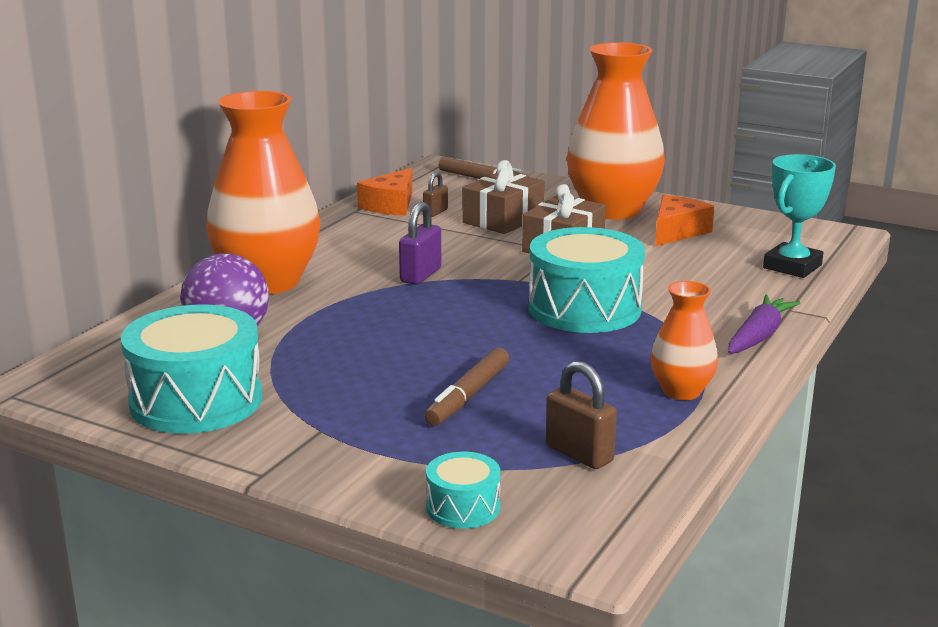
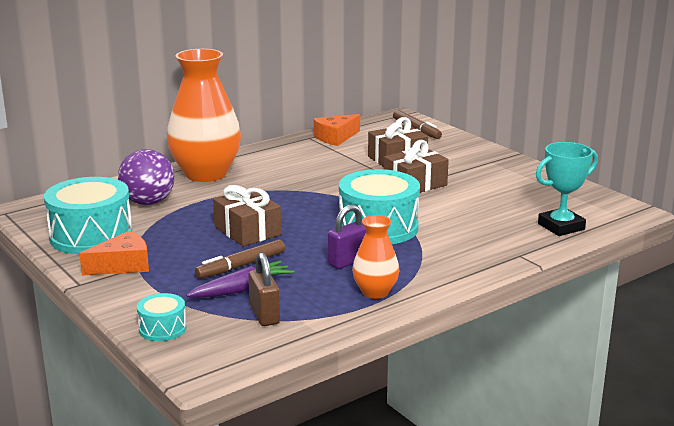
camera: 25 degrees right, 0 degrees up
purple padlock [399,202,441,285] -> purple padlock moved to [328,204,366,269]
brown padlock [423,172,448,217] -> none
orange vase [566,42,665,219] -> none
orange cheese [655,195,714,246] -> orange cheese moved to [79,230,149,275]
purple carrot [728,295,800,354] -> purple carrot moved to [186,261,295,298]
none -> brown gift [213,185,281,246]

